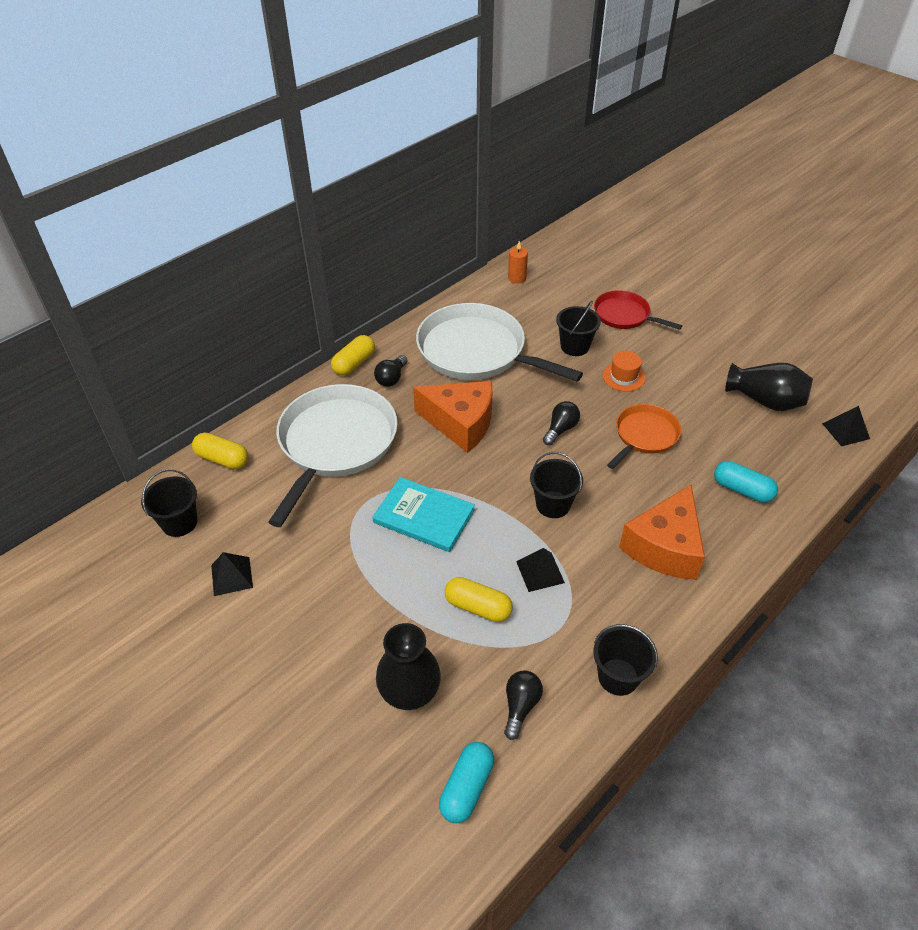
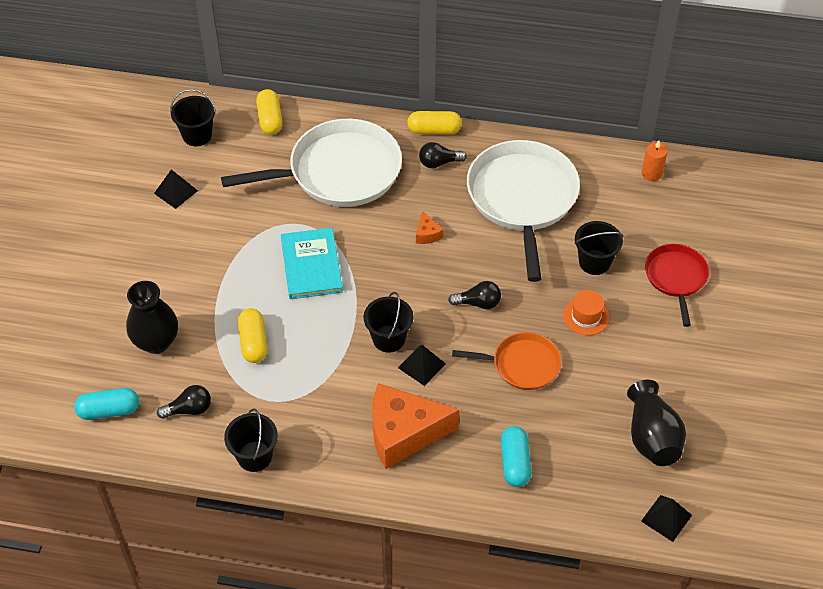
camera: 55 degrees right, 5 degrees up
orange cheese [413,381,493,453] -> orange cheese [416,211,443,244], size x0.41
black pyramid [516,548,565,592] -> black pyramid moved to [398,345,446,386]

